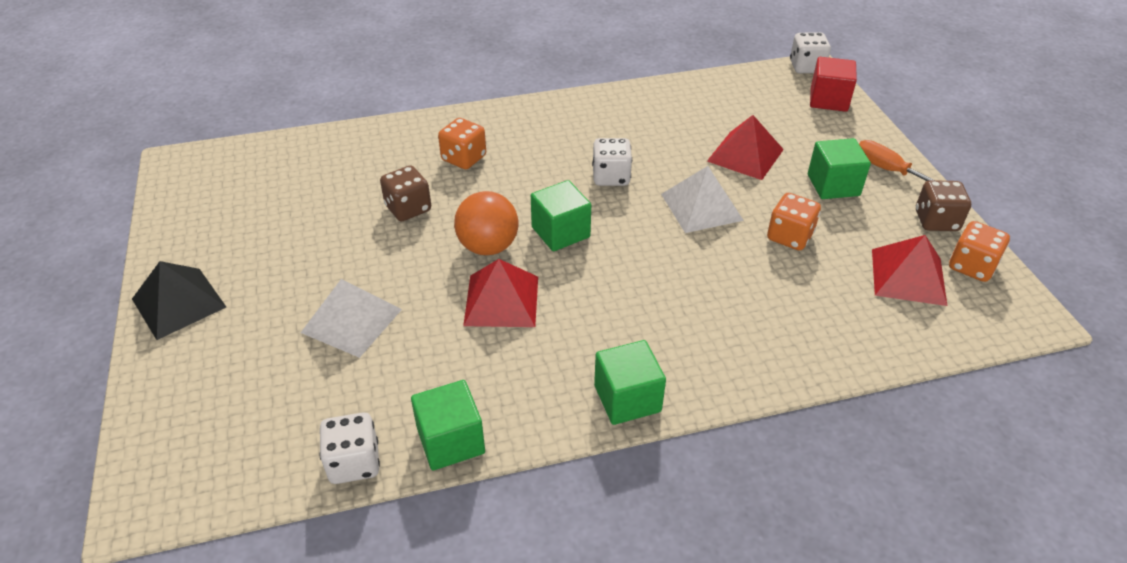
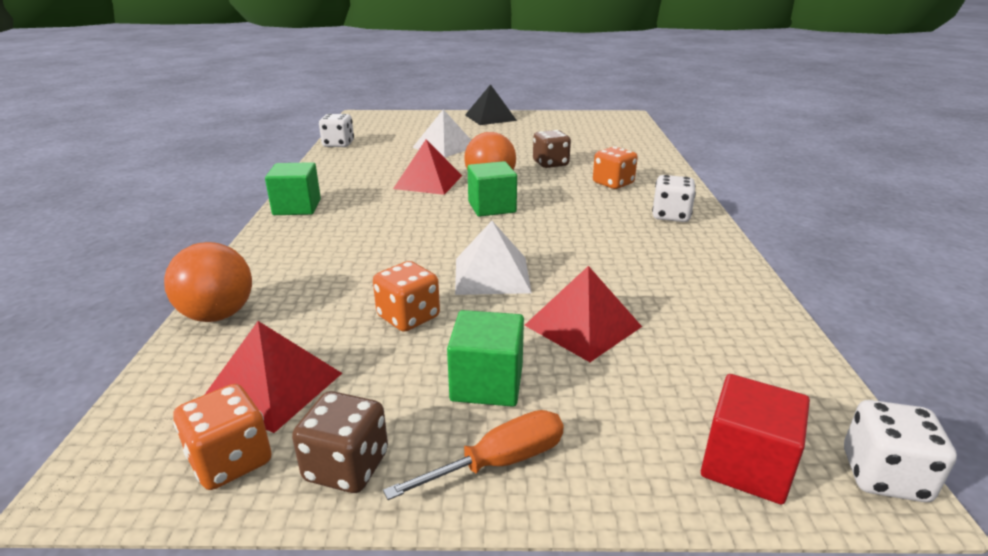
camera: 105 degrees right, 15 degrees down
green cube [411,380,485,470] -> none
white dice [592,138,632,186] -> white dice moved to [652,175,696,222]
none -> orange ball [164,242,252,322]

